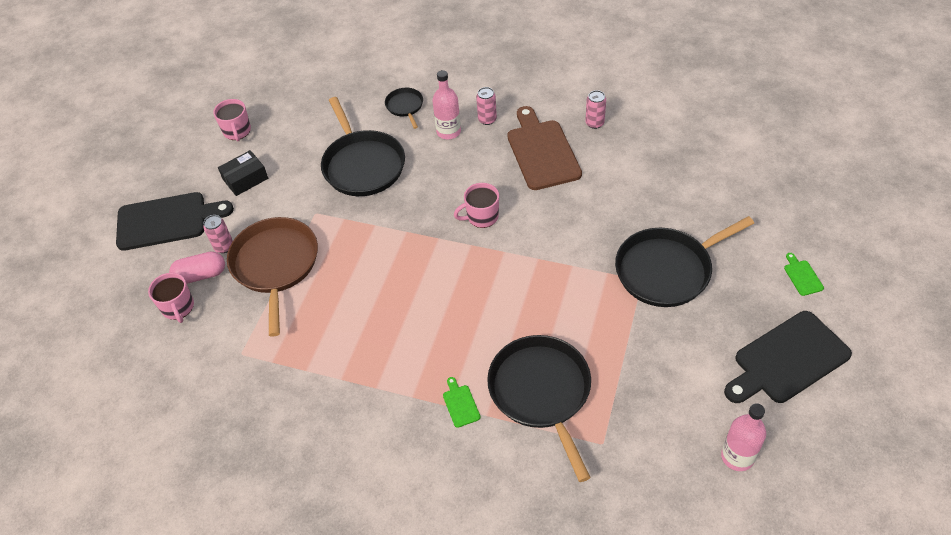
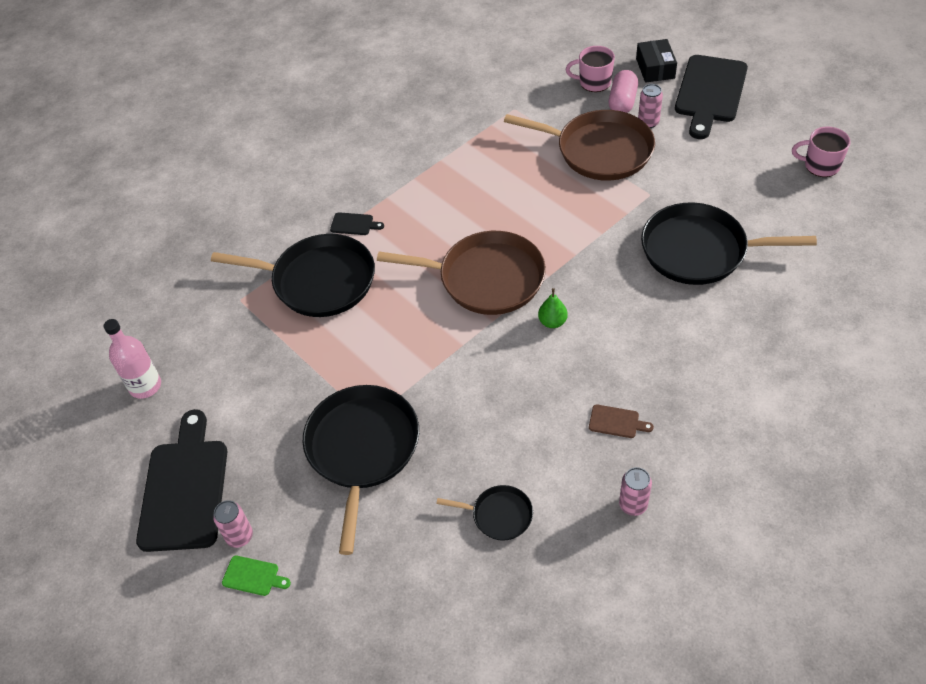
camera: 120 degrees right, 0 degrees up
black box [218,150,268,196] -> black box moved to [636,39,677,83]
black pan [385,88,423,129] -> black pan moved to [436,485,533,541]
pink bottle [432,70,461,139] -> none
green cutting board [443,377,481,428] -> black cutting board [330,212,384,235]
pink mug [454,183,499,228] -> green pear [538,288,568,328]
pink can [476,87,497,125] -> pink can moved to [213,500,253,548]
brown cutting board [507,106,582,190] -> brown cutting board [589,405,654,438], size x0.41
none -> brown pan [377,231,546,315]

